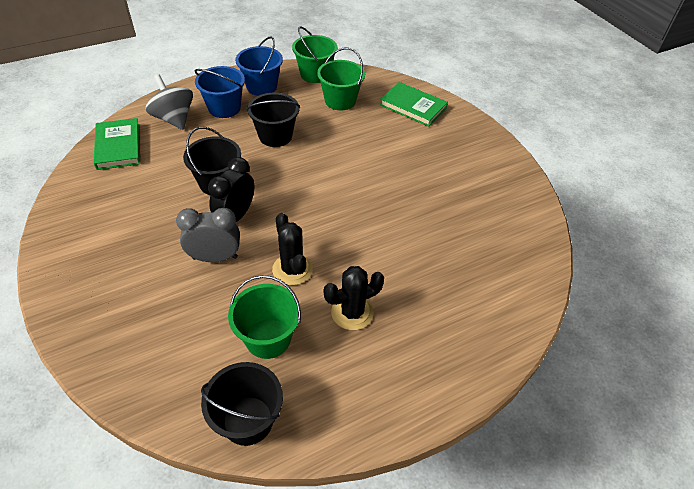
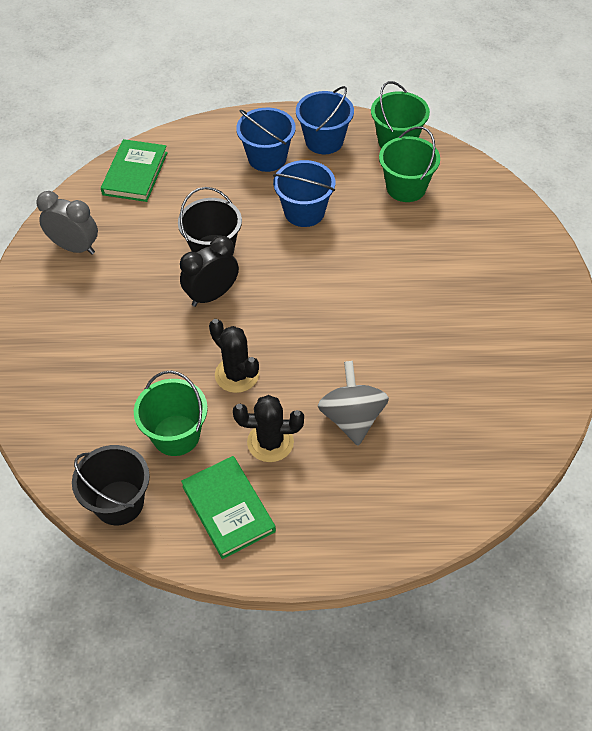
camera: 30 degrees right, 5 degrees up
grey spinning top [146,74,193,130] -> grey spinning top moved to [318,361,389,446]
grey clock [176,208,240,262] -> grey clock moved to [36,191,98,255]
black bucket [246,93,300,147] -> blue bucket [273,160,335,227]
black cactus [272,213,313,285] -> black cactus turned 45 degrees counterclockwise [209,319,259,393]
green book [380,82,448,127] -> green book moved to [181,456,276,559]

